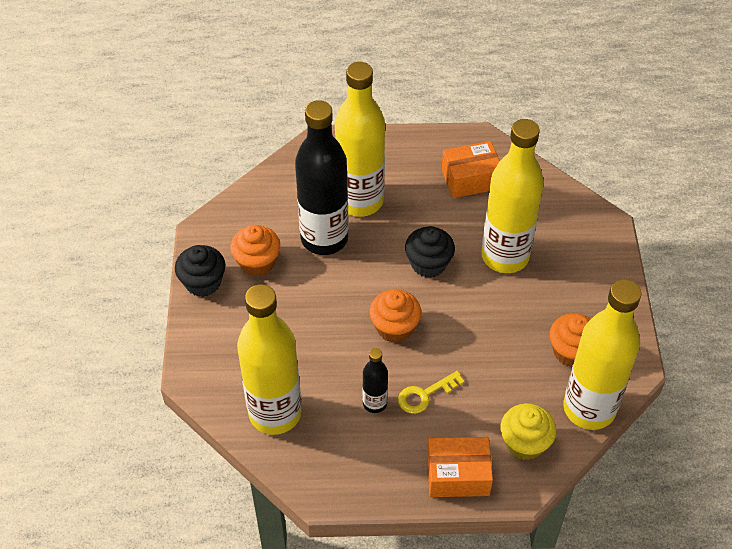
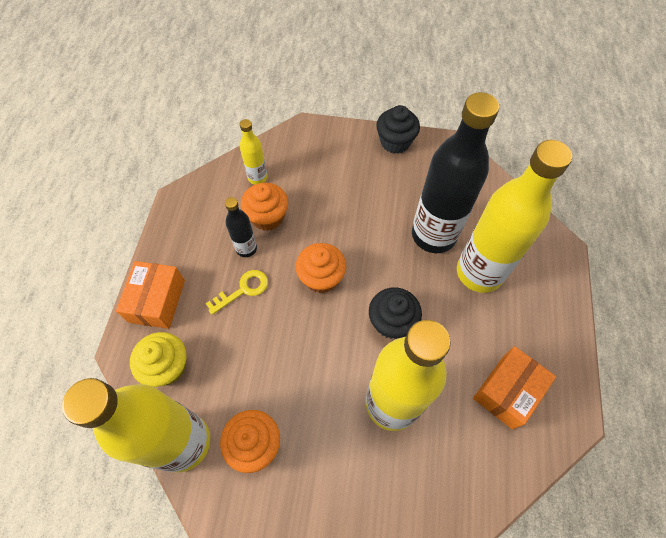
camera: 100 degrees right, 10 degrees up
orange cupcake [230,225,280,276] -> orange cupcake moved to [241,183,288,231]
yellow bottle [237,284,302,435] -> yellow bottle [240,119,268,184], size x0.46
yellow key [398,371,464,414] -> yellow key turned 75 degrees clockwise [206,270,268,315]
orange box [442,141,500,198] -> orange box turned 45 degrees clockwise [473,346,556,430]

